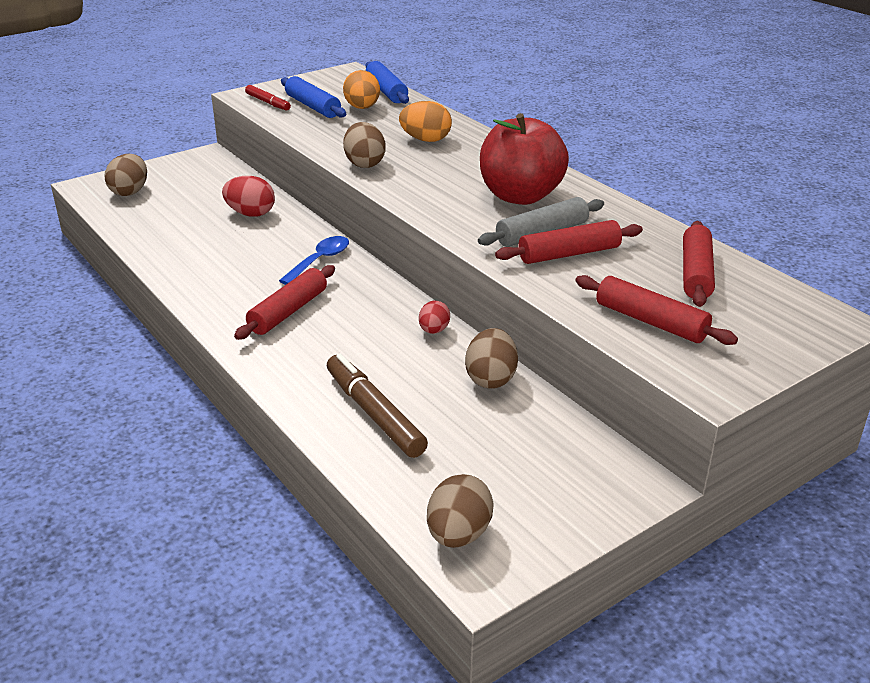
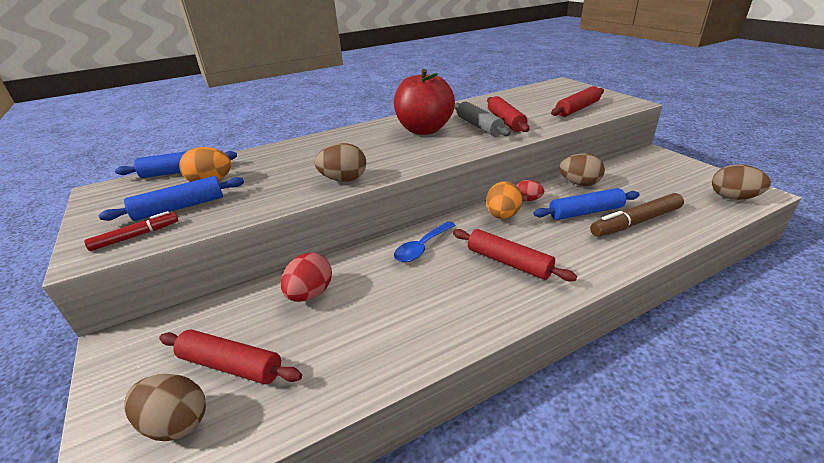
camera: 80 degrees left, 0 degrees up
blue spoon [279,236,349,285] -> blue spoon turned 90 degrees counterclockwise [394,221,455,262]
orange egg [399,101,452,142] -> orange egg moved to [486,181,522,219]
red rolling pin [683,221,715,307] -> red rolling pin moved to [159,329,302,384]
none -> blue rolling pin [534,188,640,220]

